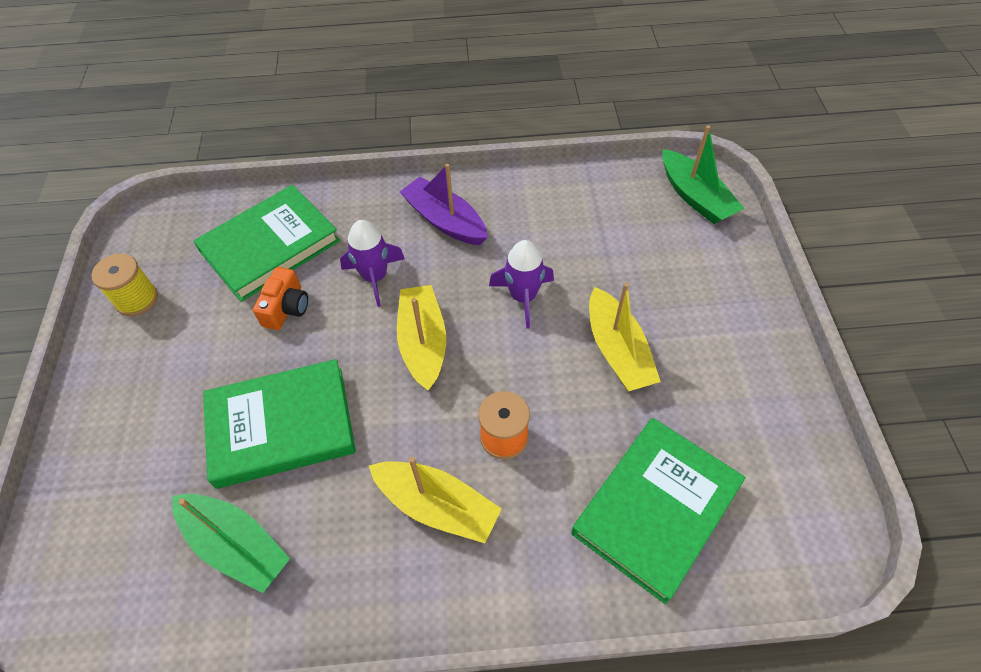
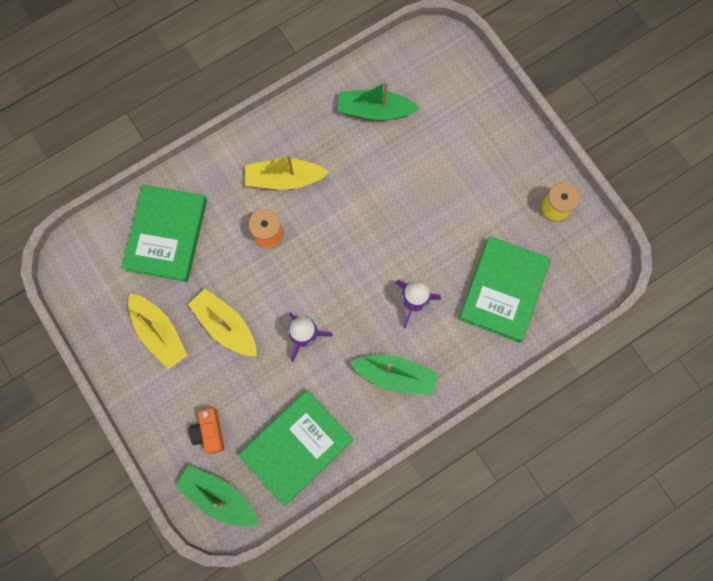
camera: 150 degrees right, 20 degrees up
green book [203,359,356,489] -> green book moved to [238,390,353,506]
orange camera [253,267,308,330] -> orange camera moved to [189,408,224,454]
yellow boat [397,285,446,390] -> yellow boat moved to [128,293,188,369]
purple boat [400,164,488,245] -> green boat [350,355,438,396]

